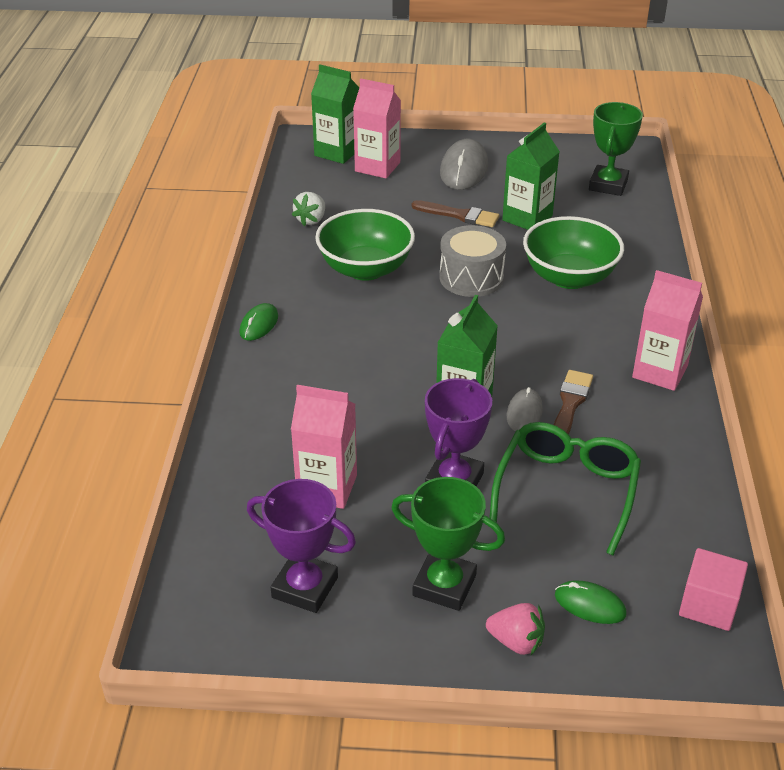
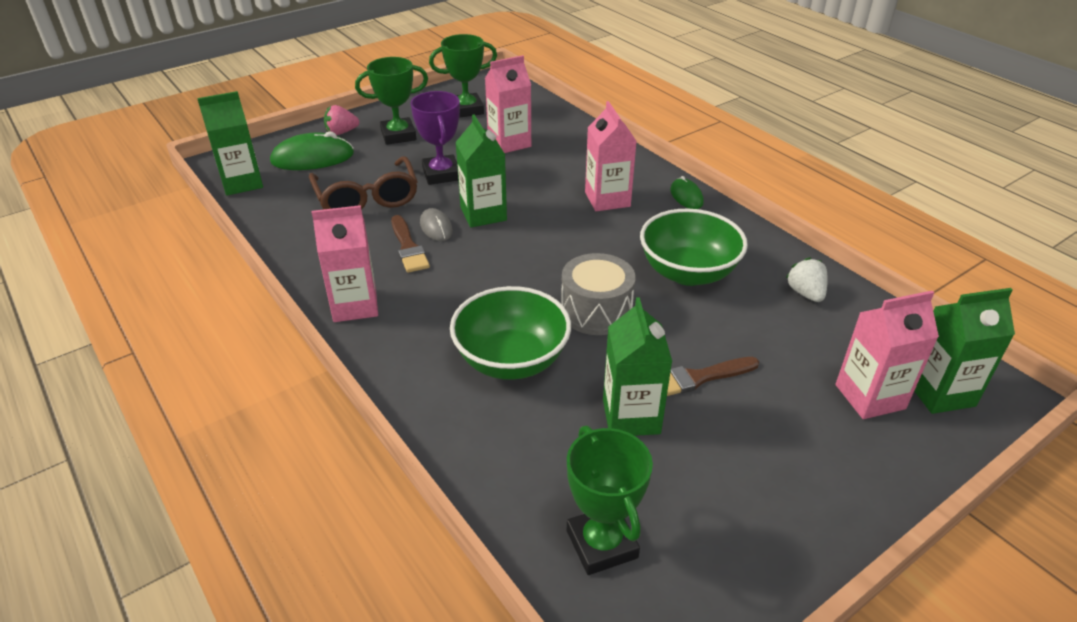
camera: 140 degrees right, 0 degrees up
purple trophy [247,479,356,613] -> green trophy [429,34,497,118]
grey mouse [440,139,488,190] -> none
green glasses [489,422,641,555] -> brown glasses [309,156,418,210]
green mouse [555,580,627,624] -> green mouse [270,131,354,170], size x1.76
pink cube [679,548,748,631] -> green carton [197,91,263,196]
none -> pink carton [585,101,637,211]

